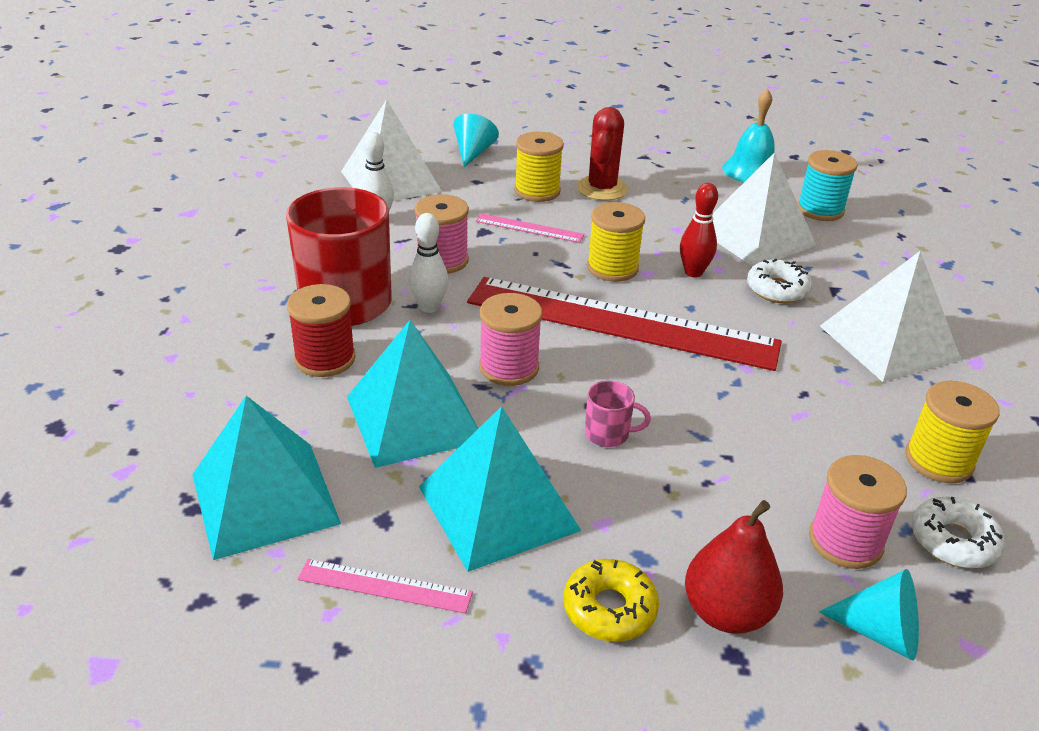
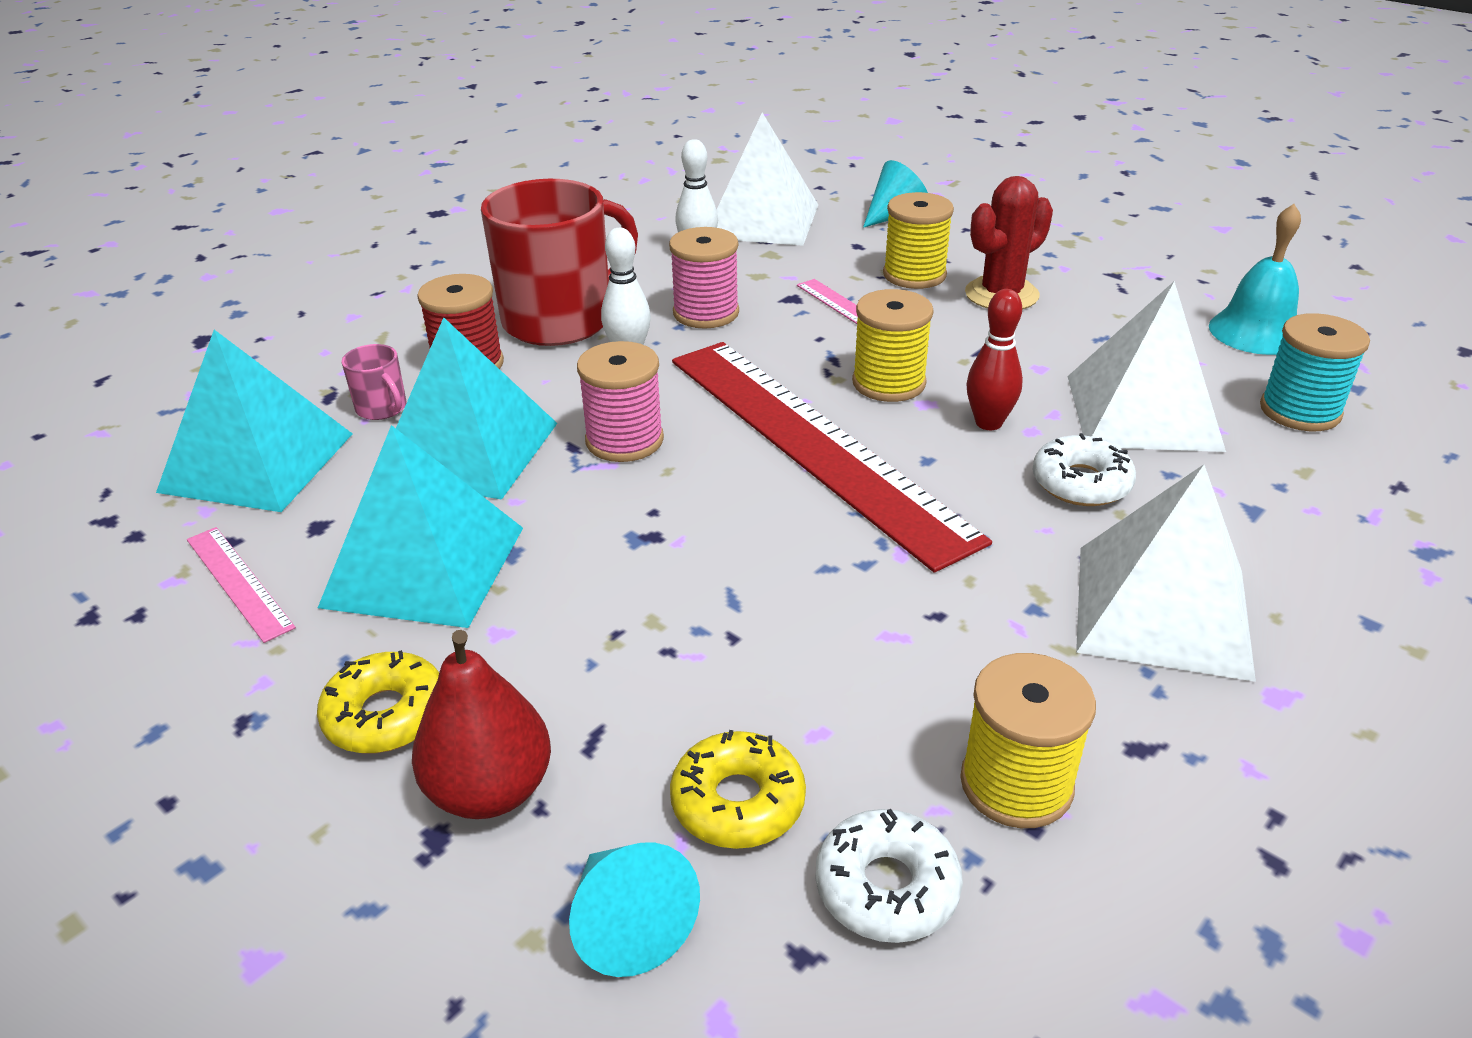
camera: 40 degrees right, 0 degrees up
pink mug [585,380,651,447] -> pink mug moved to [341,344,407,420]
pink spool [809,455,907,569] -> yellow donut [670,730,806,849]

